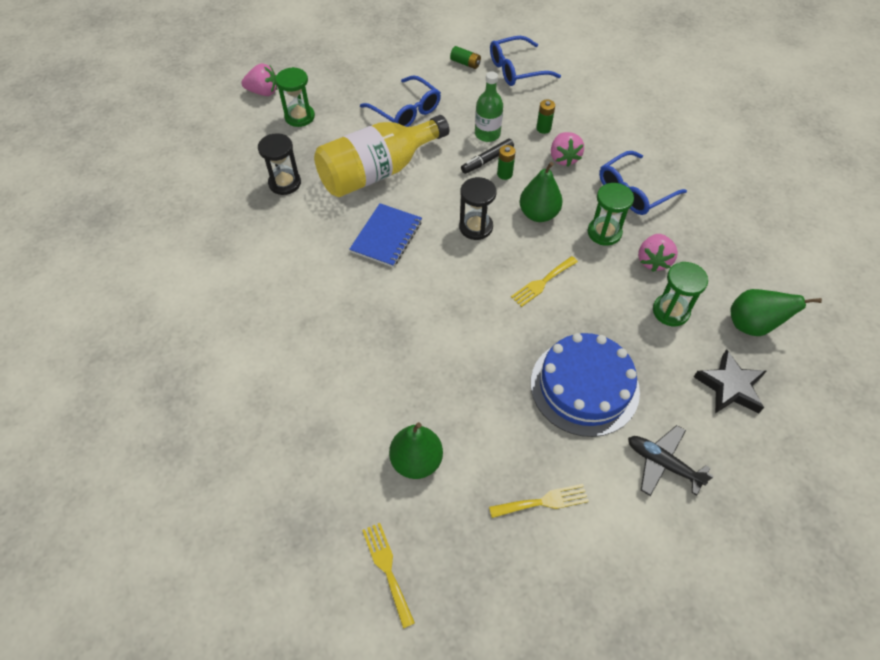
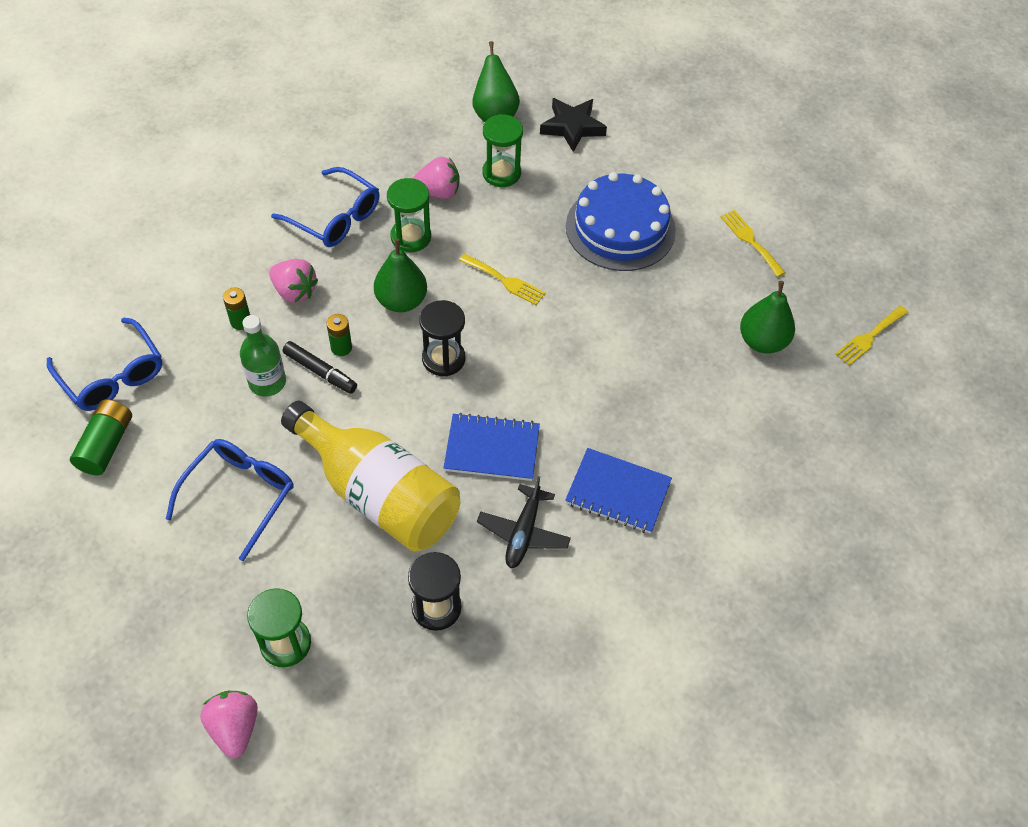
camera: 110 degrees left, 0 degrees up
green battery [450,46,481,69] -> green battery [70,399,132,475], size x1.52
pink strawberry [551,132,584,167] -> pink strawberry turned 60 degrees clockwise [269,259,318,303]
black plane [628,425,714,496] -> black plane moved to [477,476,571,568]
none -> blue notebook [565,448,672,534]

